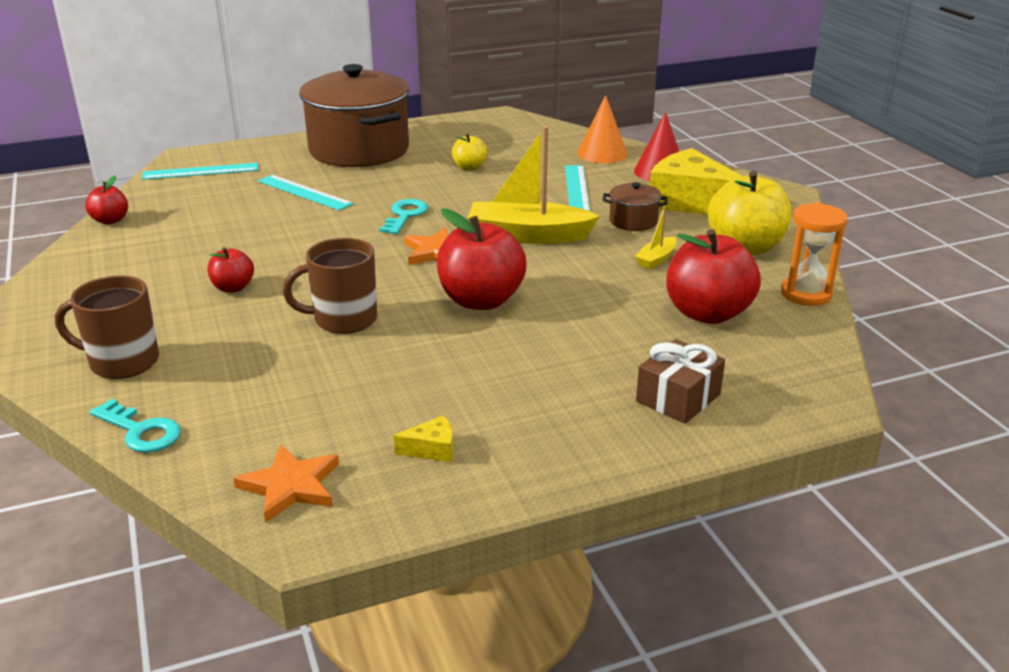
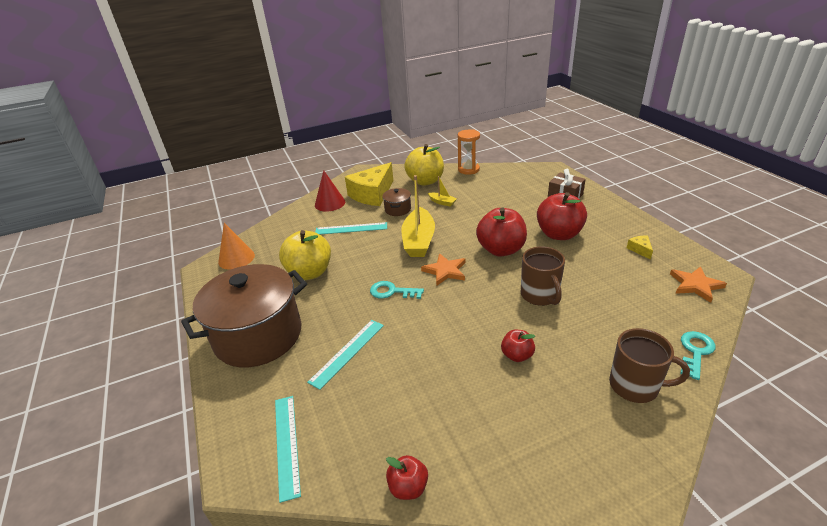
camera: 90 degrees left, 5 degrees up
brown mug [55,275,159,379] -> brown mug turned 75 degrees counterclockwise [609,328,690,403]
yellow apple [452,133,487,171] -> yellow apple [279,230,331,280], size x1.93
orange cone [577,95,628,163] -> orange cone moved to [218,223,255,270]
red apple [666,229,761,324] -> red apple moved to [537,192,587,240]

